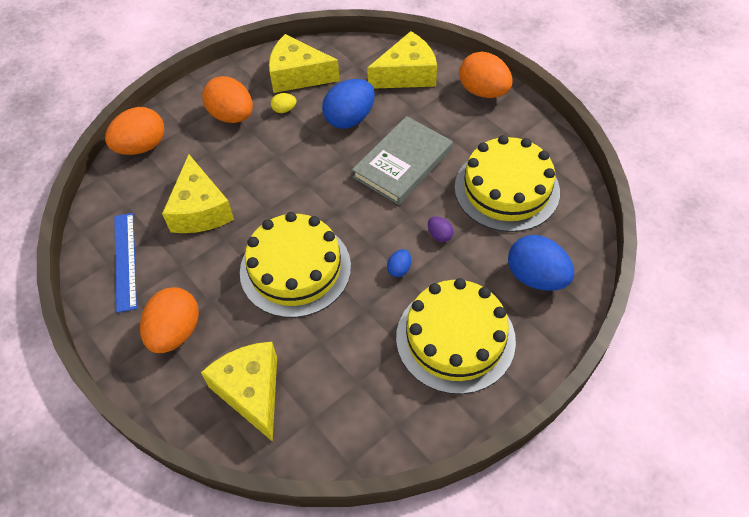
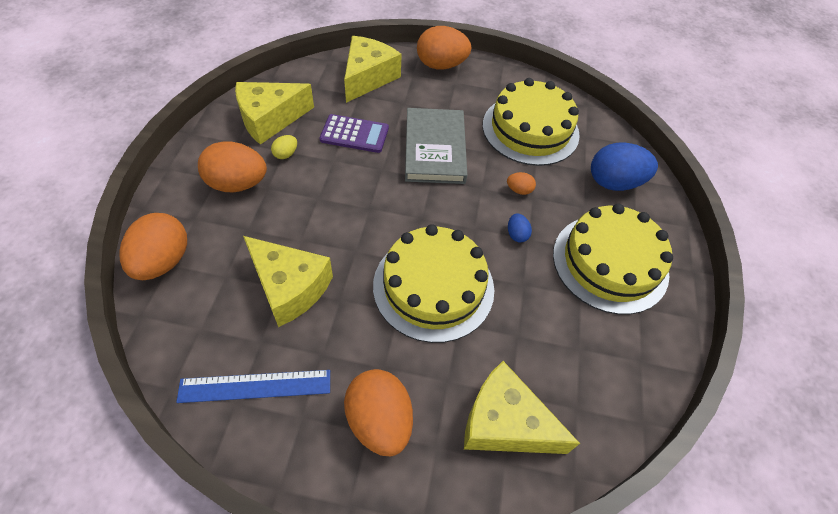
camera: 45 degrees left, 0 degrees up
blue ruler [114,213,137,313] -> blue ruler turned 45 degrees counterclockwise [176,370,330,403]
blue egg [322,79,375,129] -> purple calculator [320,114,389,153]
purple egg [428,216,453,242] -> orange egg [507,172,536,195]

